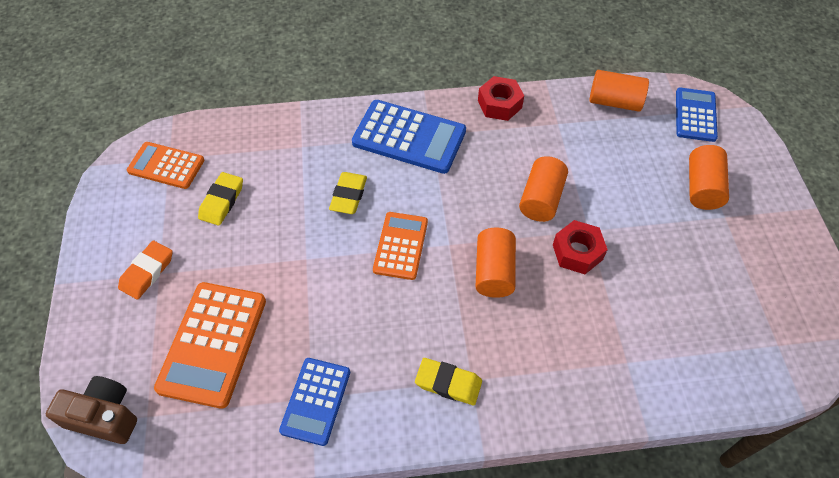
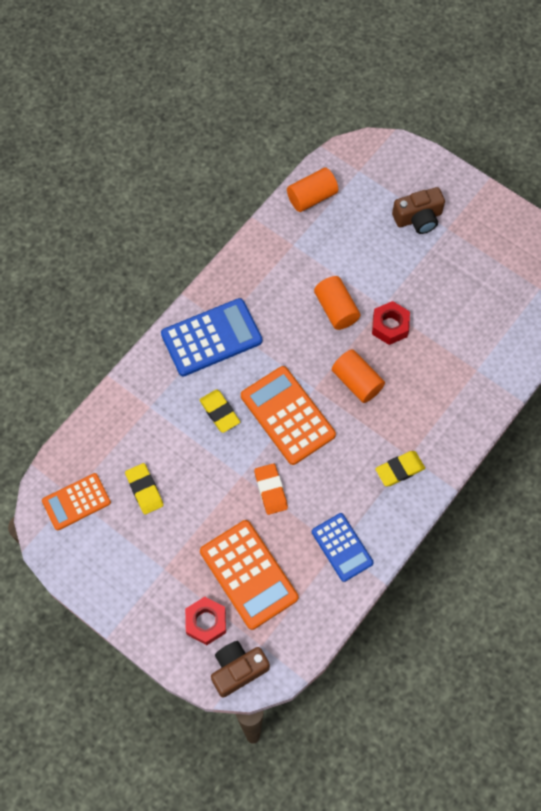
camera: 45 degrees left, 10 degrees up
orange eraser [118,241,172,300] -> orange eraser moved to [254,463,288,515]
orange calculator [373,212,428,280] -> orange calculator [241,366,336,465], size x1.57
red nut [478,76,524,121] -> red nut moved to [185,597,226,645]
blue calculator [676,88,718,142] -> none
orange cylinder [689,145,729,210] -> brown camera [392,187,445,234]

